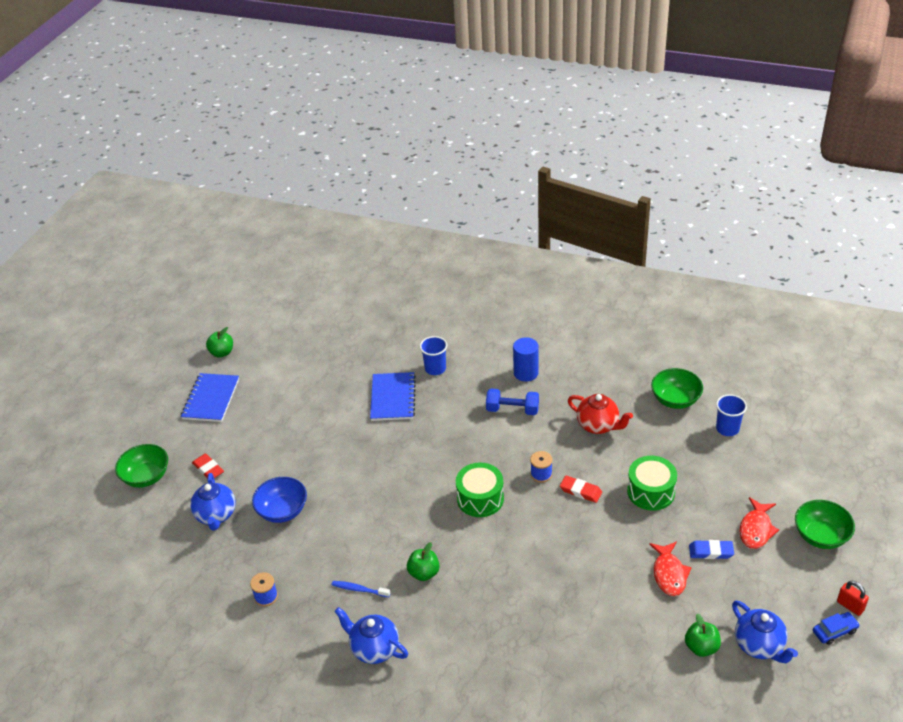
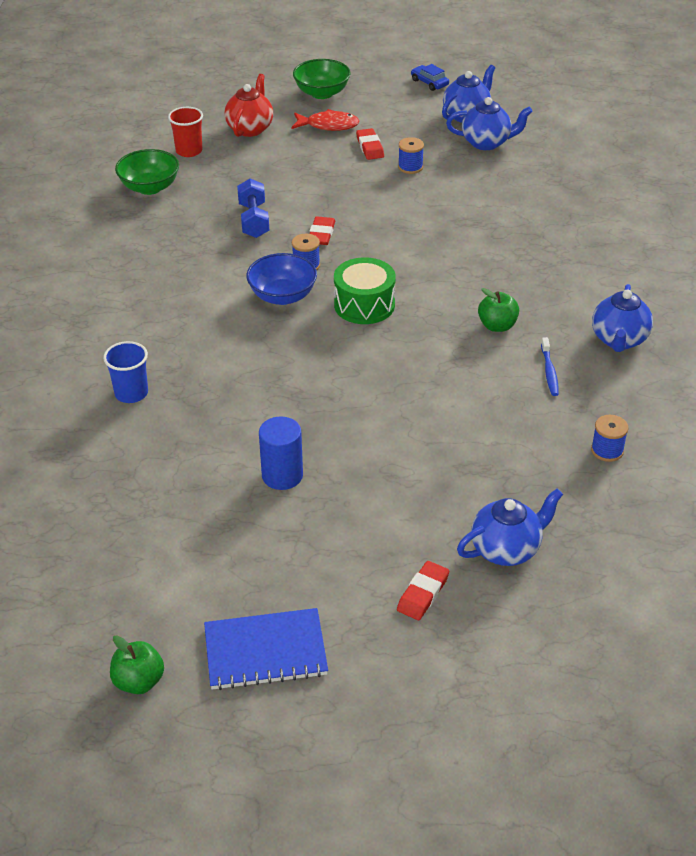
camera: 110 degrees left, 0 degrees up
green bowl [115,444,168,488] -> none
blue bowl [252,477,307,523] -> blue bowl moved to [246,253,317,305]
blue notebook [370,372,416,421] -> none
blue dumbbell [486,389,539,415] -> blue dumbbell moved to [237,179,269,238]
blue cylinder [513,337,539,382] -> blue cylinder moved to [259,417,303,490]
red teapot [568,394,633,434] -> red teapot moved to [225,74,273,137]
green drum [627,456,677,511] -> none
red fish [649,542,692,596] -> blue spool [398,137,424,174]
green apple [685,613,721,657] -> blue teapot [446,97,533,150]
blue eraser [689,540,734,559] -> red eraser [356,128,384,160]
blue cup [716,394,747,436] -> red cup [168,107,203,157]
red padlock [837,581,869,616] -> none

